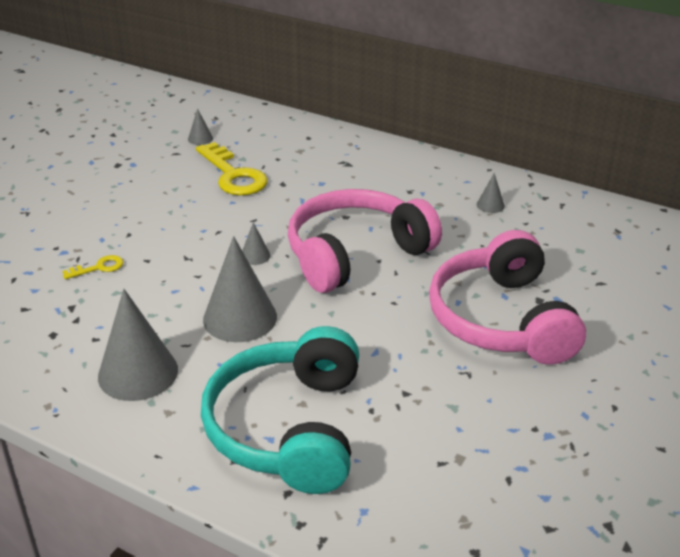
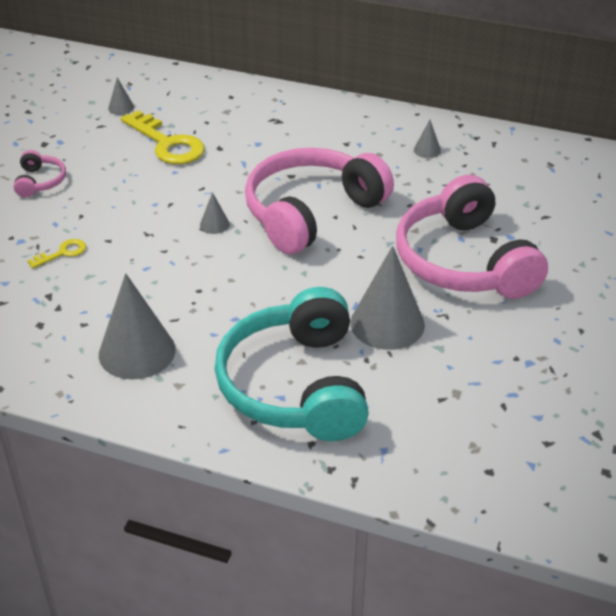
camera: 10 degrees left, 5 degrees up
grey cone [203,236,277,342] -> grey cone moved to [350,246,425,350]
none -> pink headphones [13,150,66,197]

